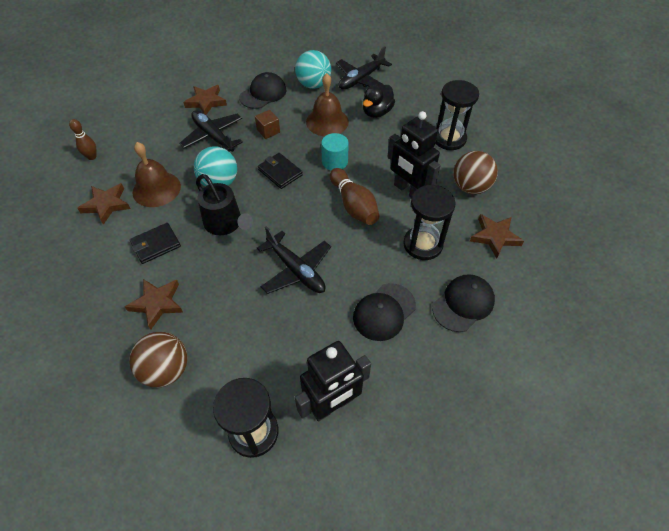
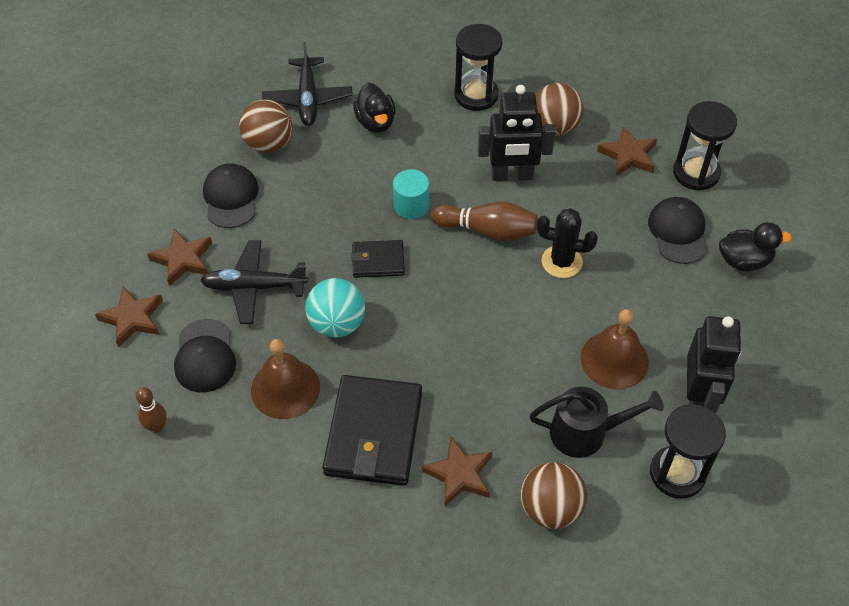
camera: 50 degrees left, 0 degrees up
brown star [77,183,131,225] -> brown star moved to [95,287,163,347]
black wallet [130,223,181,264] -> black wallet [323,375,422,486], size x1.91
black watering can [196,174,253,235] -> black watering can moved to [530,387,664,458]
brown cube [255,110,280,139] -> none
black plane [257,226,331,294] -> none
turquoise ball [295,50,331,89] -> brown ball [239,99,293,153]
brown bell [306,73,349,136] -> brown bell moved to [580,309,649,390]
black cap [353,283,416,341] -> black cap moved to [174,319,236,393]
black hourglass [403,185,456,260] -> black hourglass moved to [673,101,737,191]
none -> black cactus [537,208,598,278]
none -> black duck [719,222,792,272]

